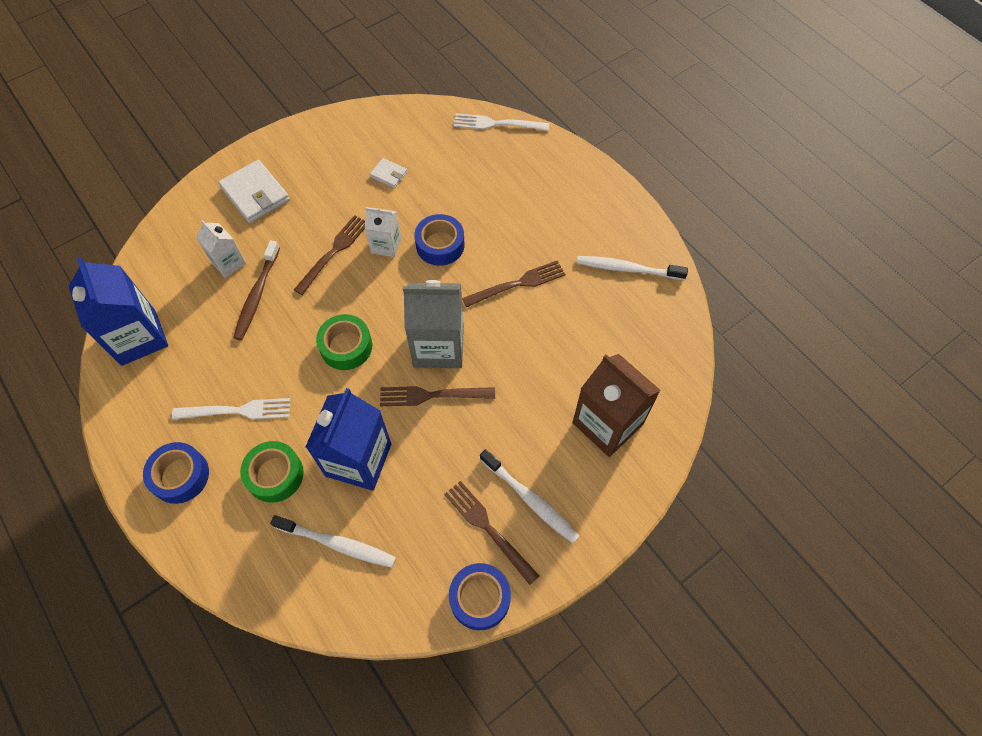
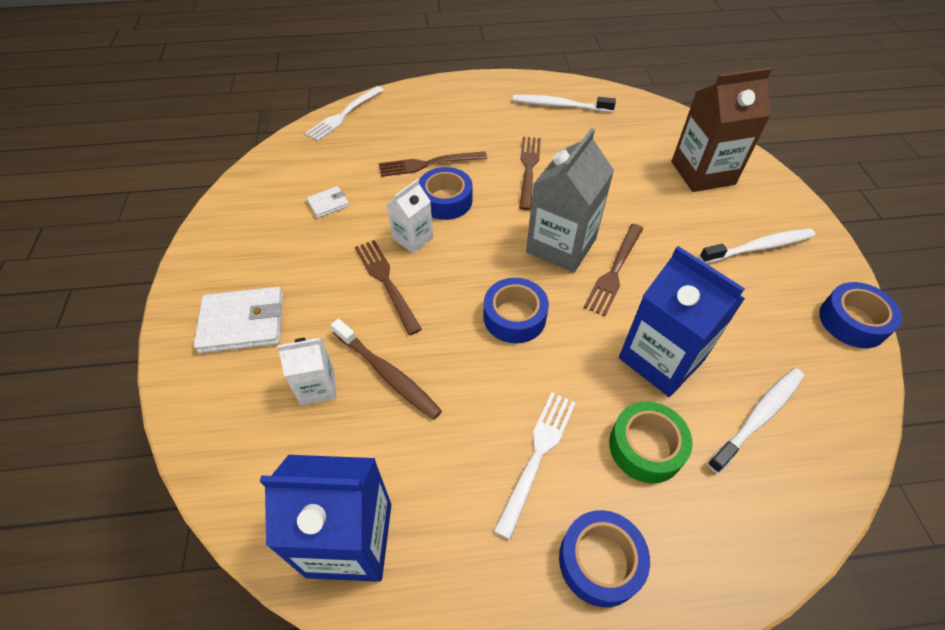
camera: 60 degrees left, 10 degrees down
green tape [316,314,372,370] -> blue tape [483,278,549,343]
brown fork [444,481,539,585] -> brown fork moved to [379,151,487,177]
white toothbrush [577,256,688,280] -> white toothbrush turned 60 degrees clockwise [513,95,616,112]

